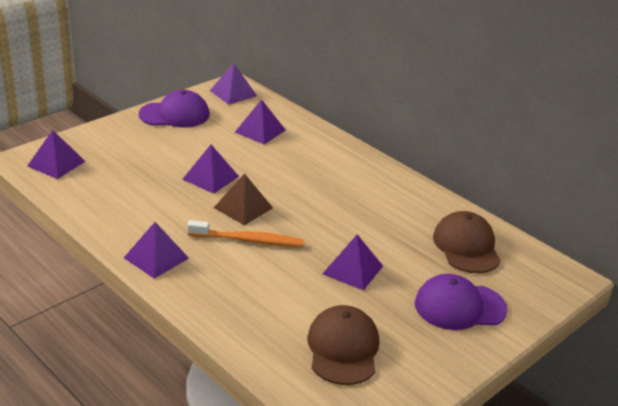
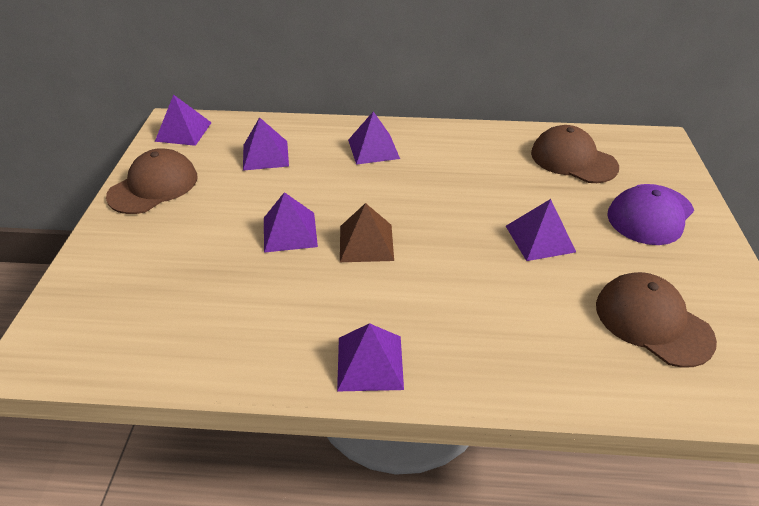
camera: 40 degrees left, 10 degrees up
purple pyramid [27,130,86,179] -> purple pyramid moved to [348,111,400,165]
purple cap [139,90,210,127] -> brown cap [106,148,198,214]
orange toothbrush [187,220,304,247] -> none

